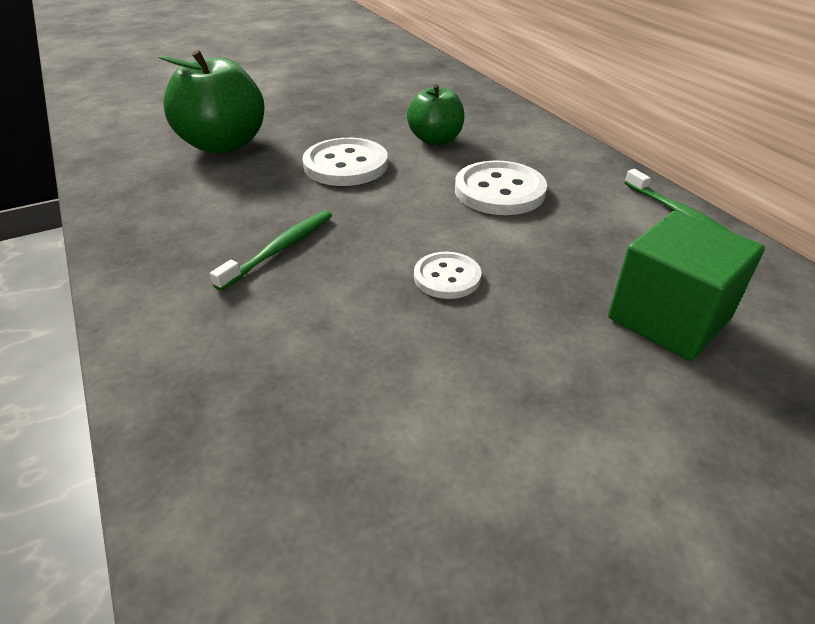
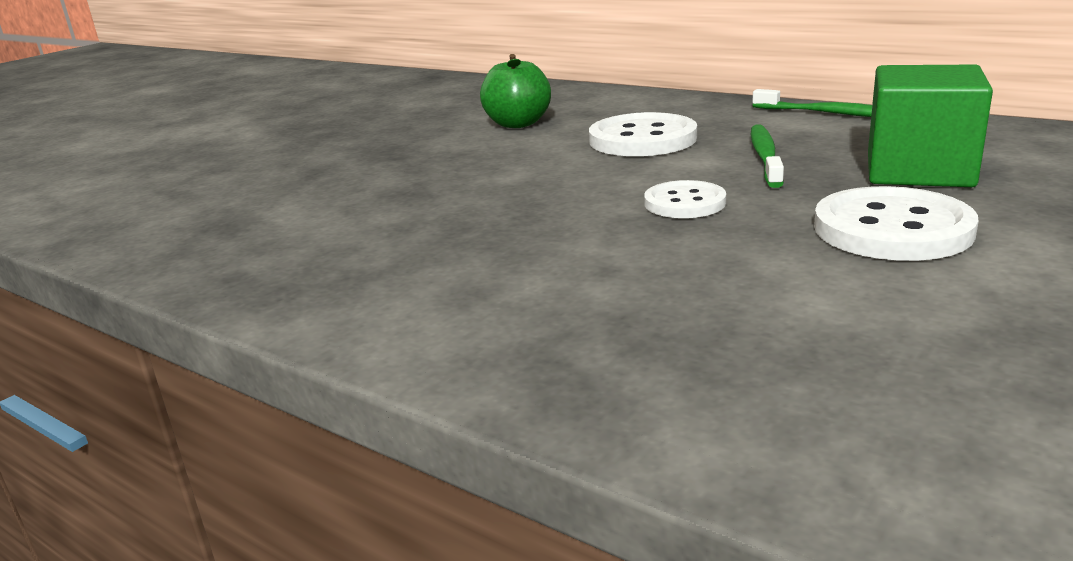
camera: 25 degrees left, 15 degrees down
green apple [158,50,265,154] -> none
green toothbrush [210,210,332,291] -> green toothbrush moved to [751,124,784,188]
white button [302,138,388,186] -> white button moved to [814,186,979,261]

